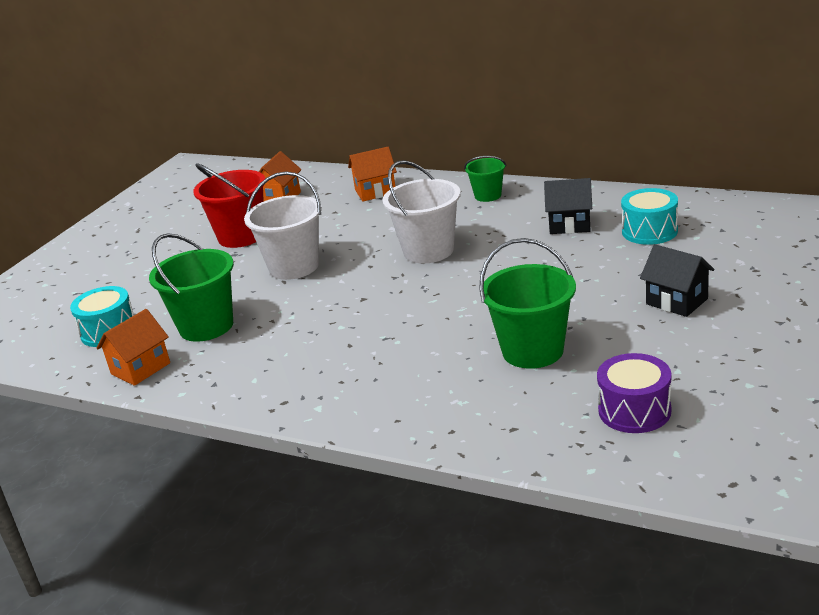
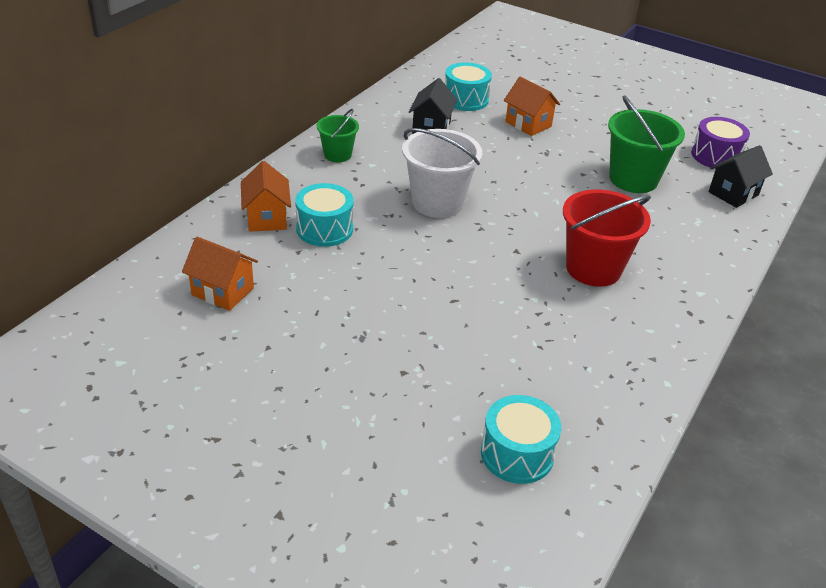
camera: 90 degrees left, 10 degrees up
orange house [97,309,170,386] -> orange house moved to [504,76,560,136]
green bucket [149,233,234,342] -> none
red bucket [193,164,265,248] -> red bucket moved to [563,189,651,287]
white bucket [244,171,322,280] -> none
black house [640,244,714,317] -> black house moved to [709,145,773,208]
none -> turquoise drum [295,183,354,247]

